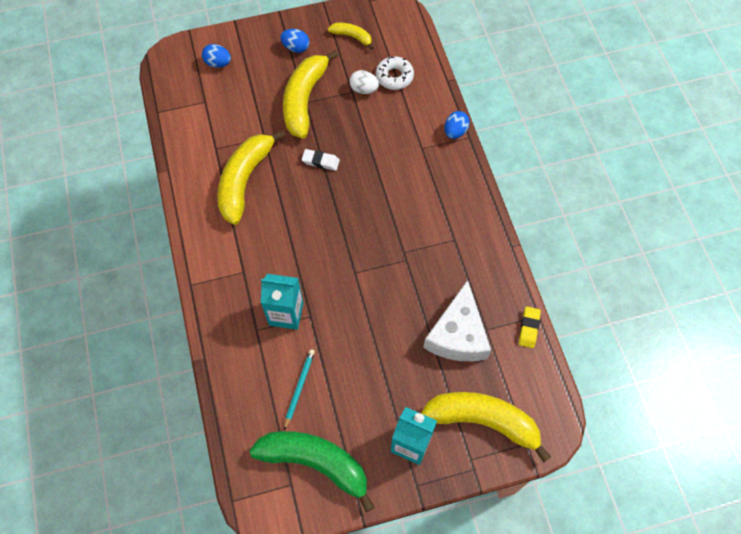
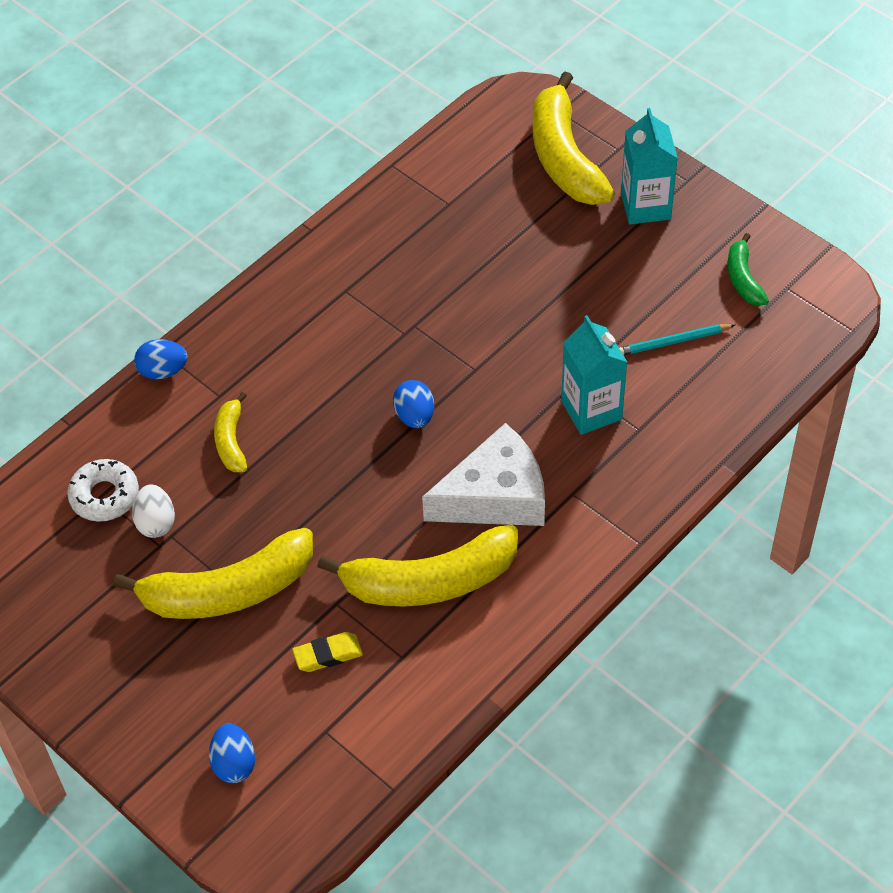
camera: 120 degrees left, 10 degrees down
green banana [249,431,374,512] -> green banana [728,233,769,306], size x0.50
blue egg [280,29,310,53] -> blue egg moved to [393,380,434,428]
white eraser [302,149,340,171] -> none
yellow banana [328,23,373,50] -> yellow banana moved to [214,392,247,472]
white cheese [423,280,491,361] -> white cheese moved to [422,423,545,526]
yellow eraser [519,307,541,348] -> yellow eraser moved to [292,632,363,672]

